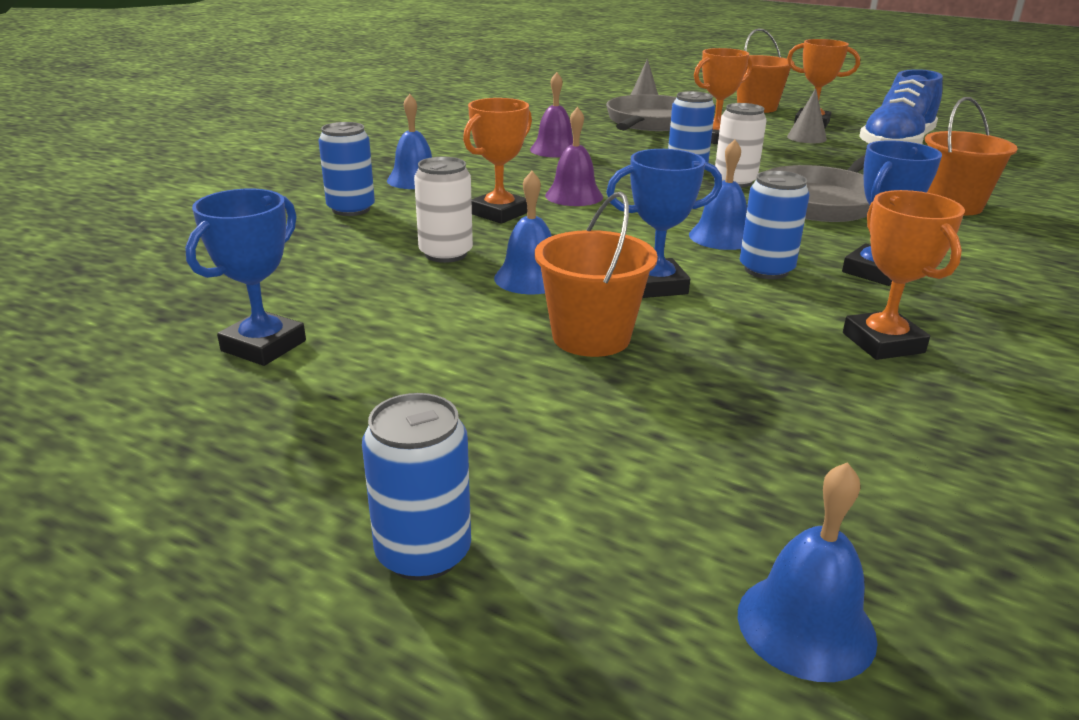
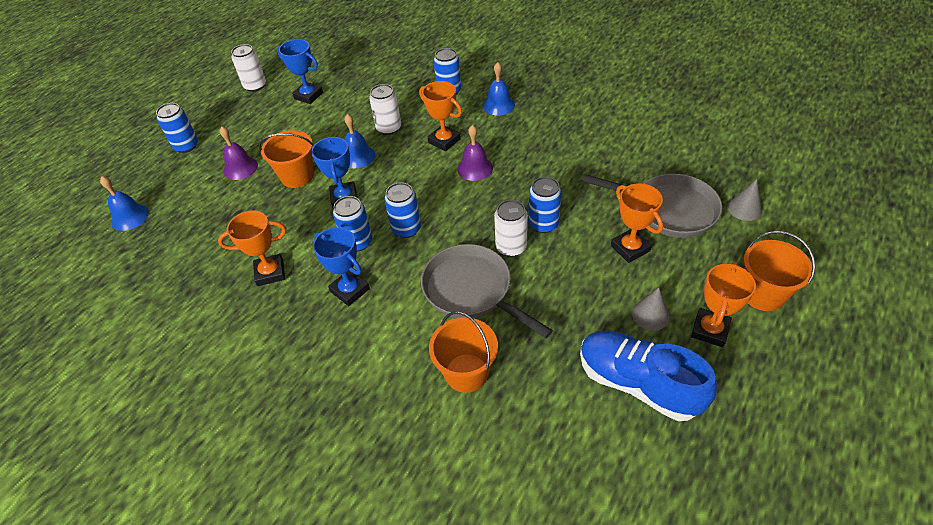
camera: 95 degrees right, 20 degrees up
purple bell [530,72,573,157] -> purple bell moved to [220,126,258,180]
blue bell [689,139,747,250] -> blue can [384,182,421,238]
none -> white can [231,44,266,92]

